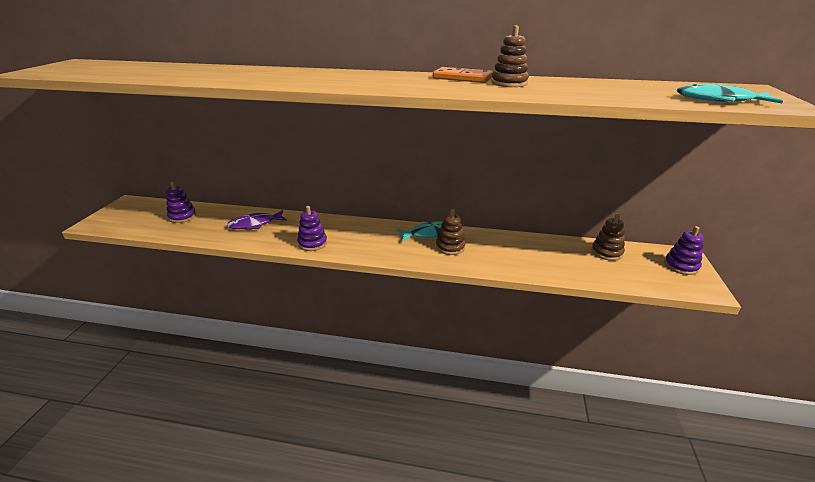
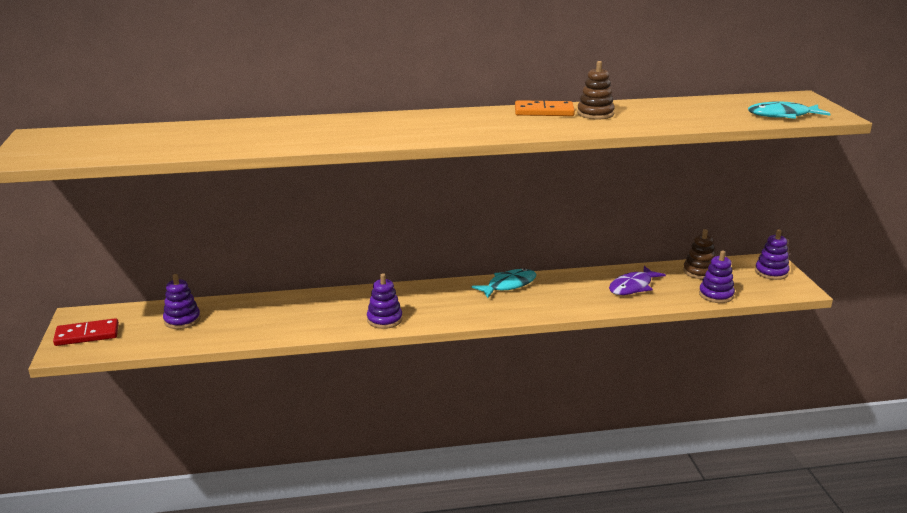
camera: 20 degrees left, 5 degrees down
purple fish [226,210,287,229] -> purple fish moved to [609,266,666,295]
brown stacking toy [436,209,466,255] -> none
none -> red domino [53,318,119,346]
none -> purple stacking toy [699,251,735,303]

